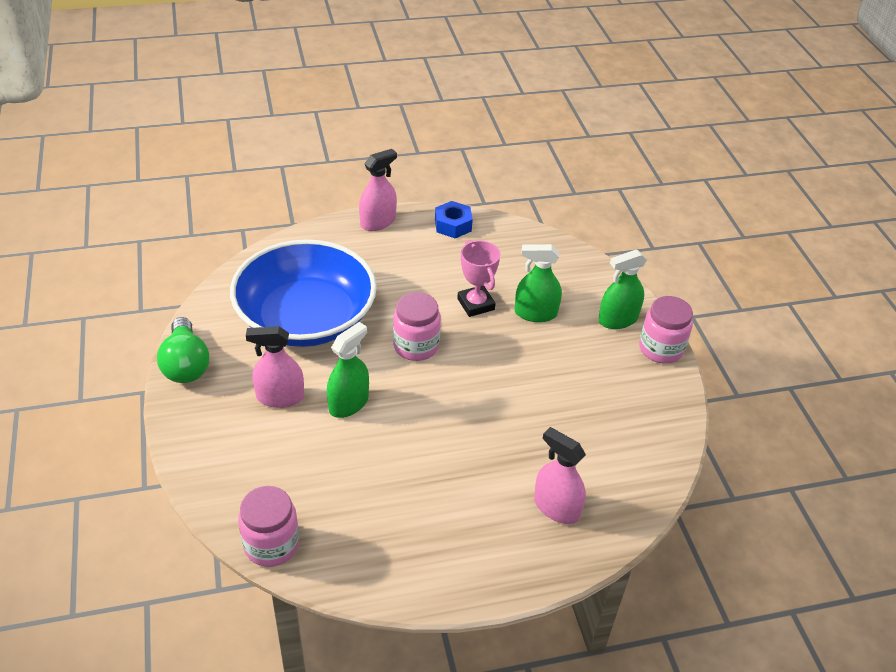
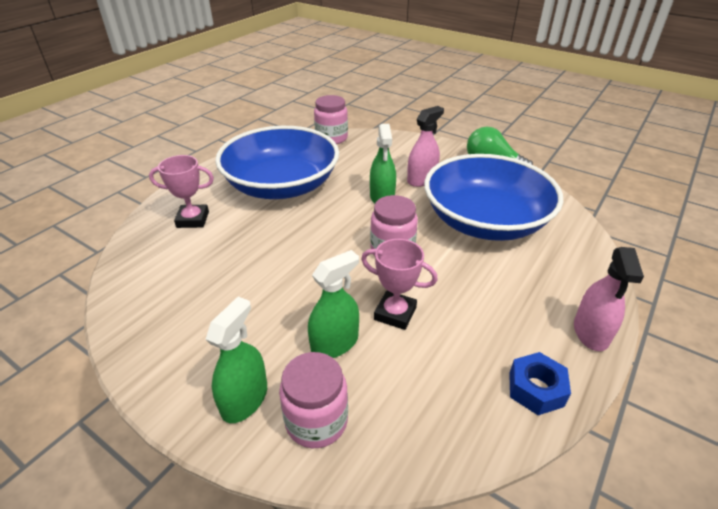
camera: 140 degrees right, 5 degrees down
pink spray bottle [534,427,586,524] -> pink trophy [149,155,214,228]
pink jar [639,296,693,364] -> pink jar moved to [279,352,348,448]
none -> blue bowl [215,126,339,199]

